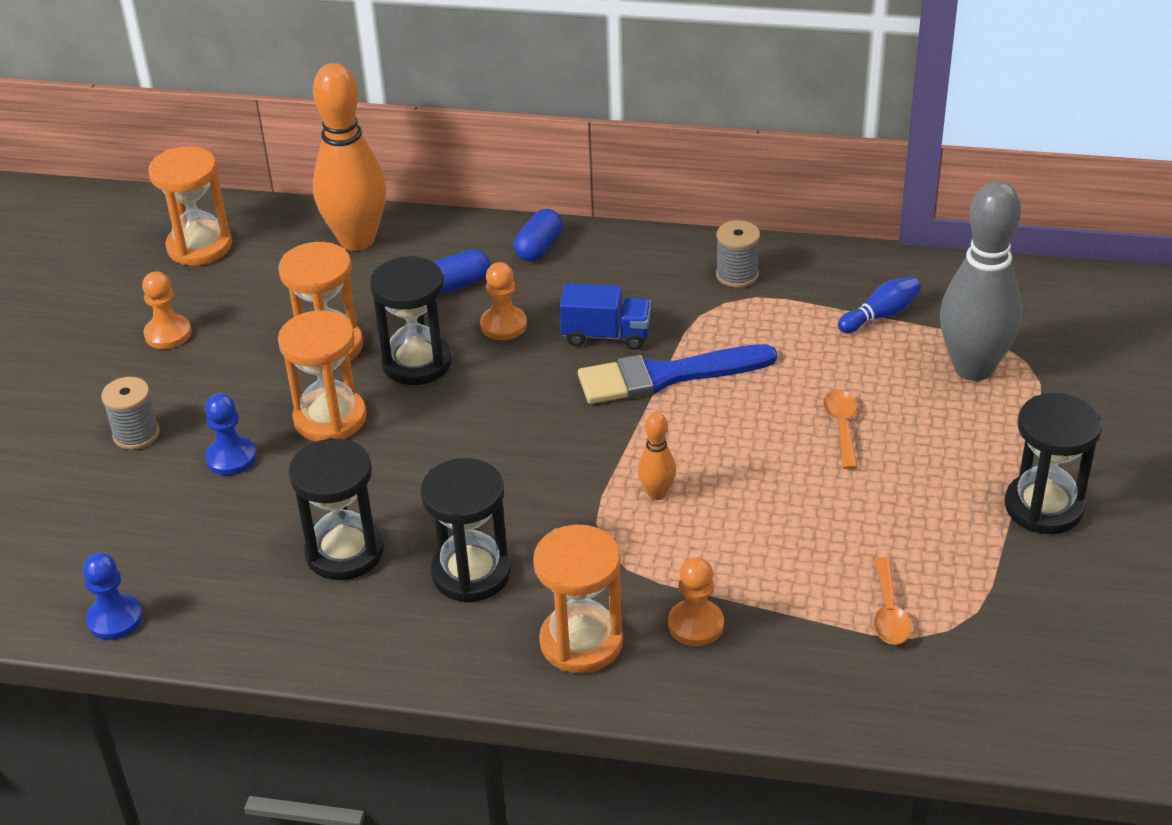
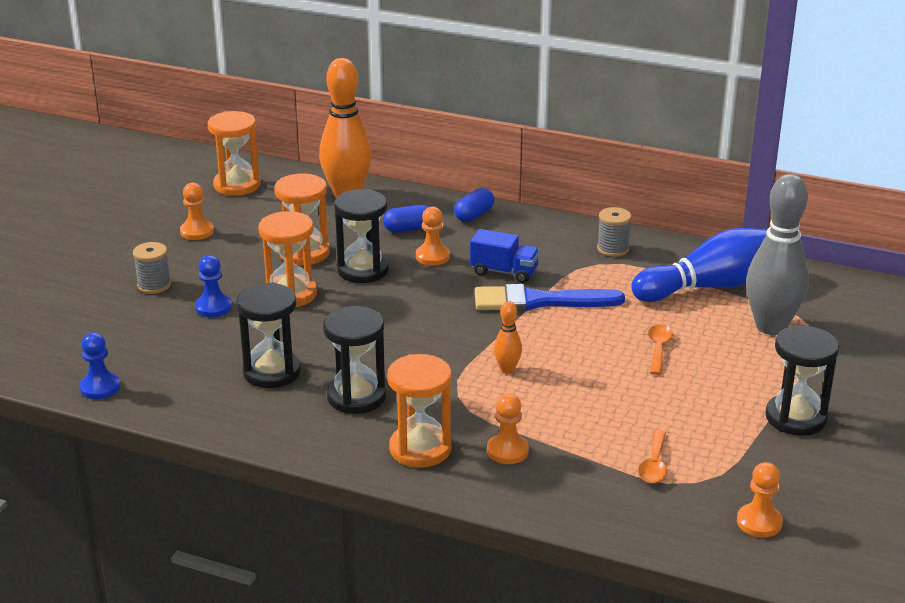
camera: 10 degrees right, 10 degrees down
blue bowling pin [838,277,921,333] -> blue bowling pin [631,228,767,302], size x2.23
none -> orange pawn [737,462,783,537]

